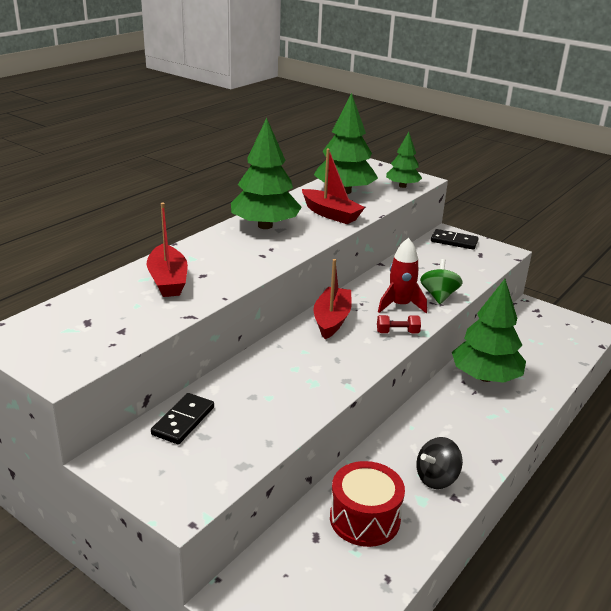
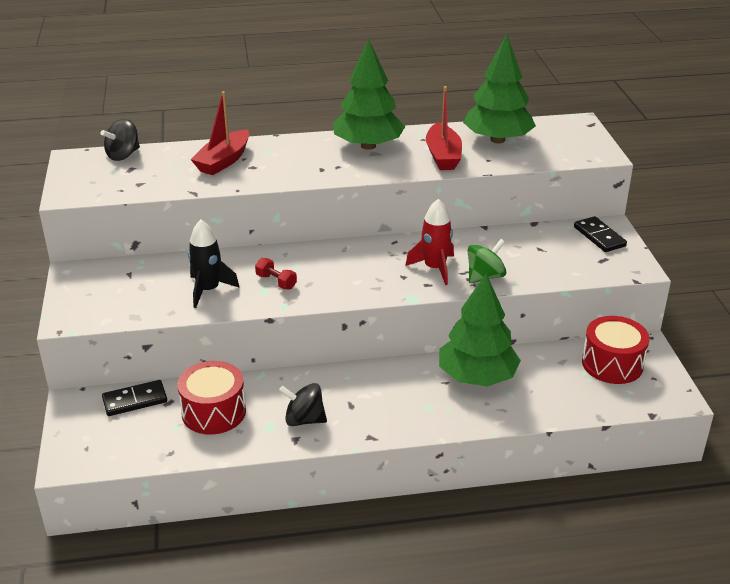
camera: 45 degrees right, 5 degrees up
black domino [151,393,214,444] -> black domino moved to [102,380,167,416]
red boat [313,259,352,339] -> none
red dumbbell [377,315,421,333] -> red dumbbell moved to [255,258,297,289]
green tree [386,132,422,188] -> none
none -> black spinning top [101,119,140,161]
none -> black rocket [188,220,240,308]
none -> red drum [582,316,649,384]

